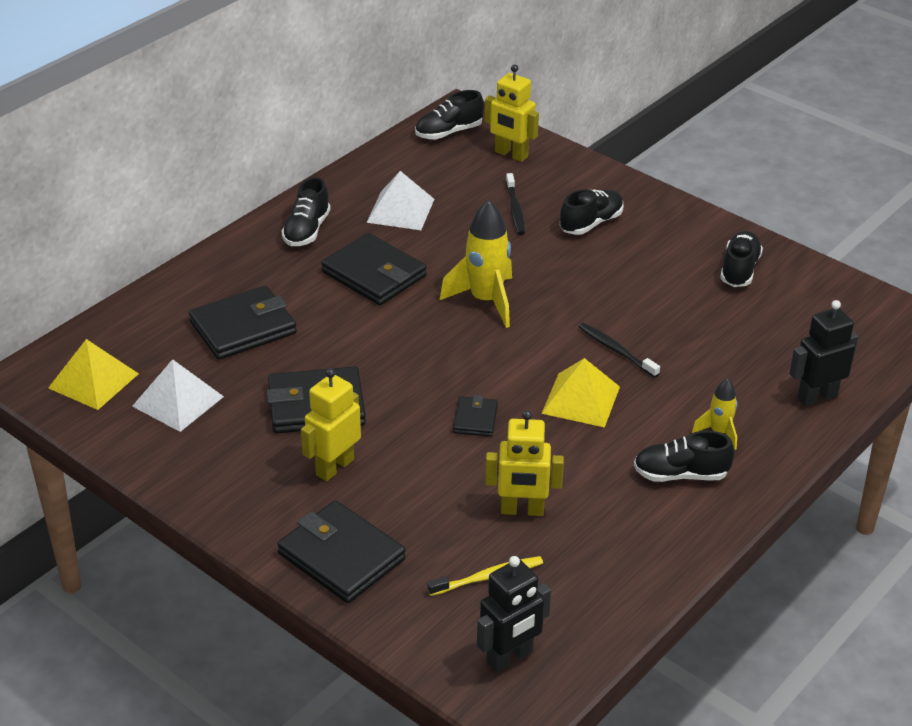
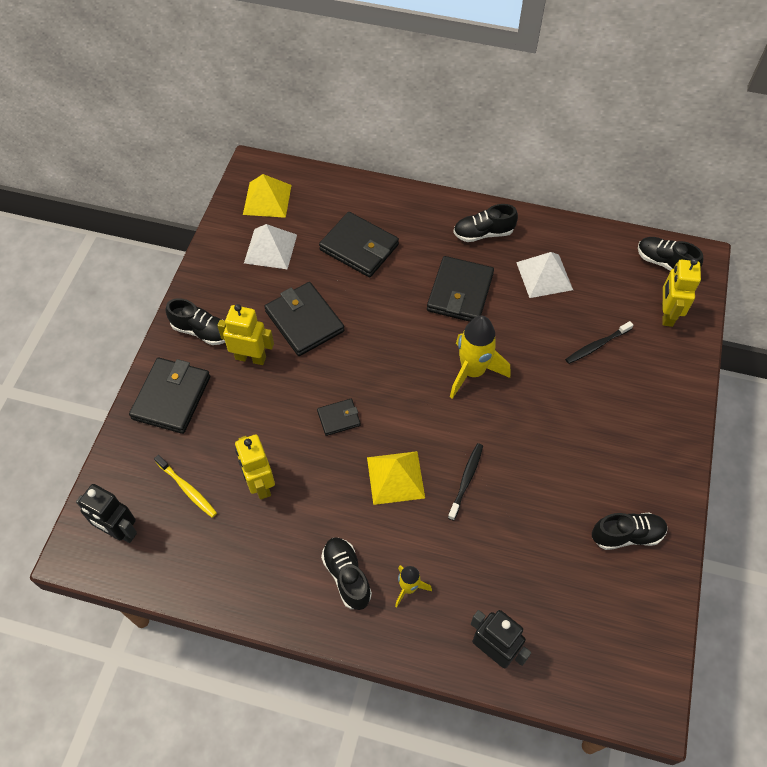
camera: 65 degrees right, 20 degrees up
black shoe [560,189,623,235] -> black shoe moved to [166,298,225,345]

